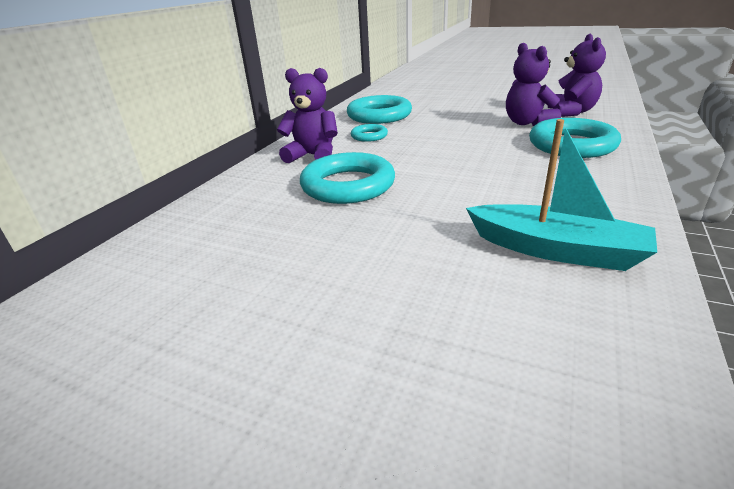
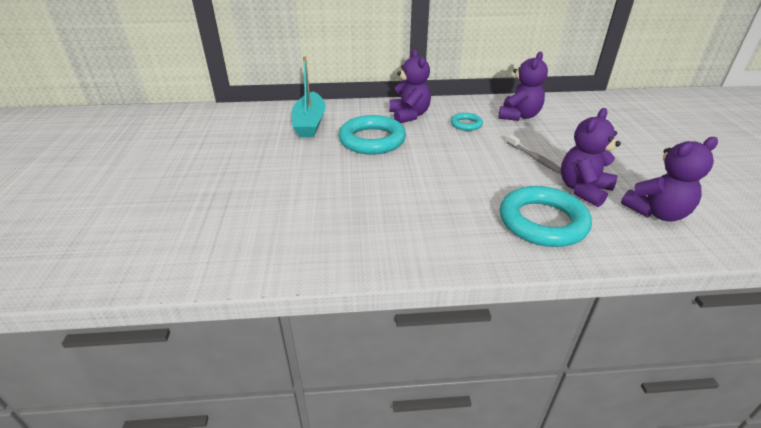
camera: 60 degrees right, 5 degrees up
turquoise ring [347,95,412,124] -> purple teddy bear [499,52,548,121]
turquoise boat [466,119,657,271] -> turquoise boat moved to [292,56,326,137]
none -> grey toothbrush [507,135,561,174]

